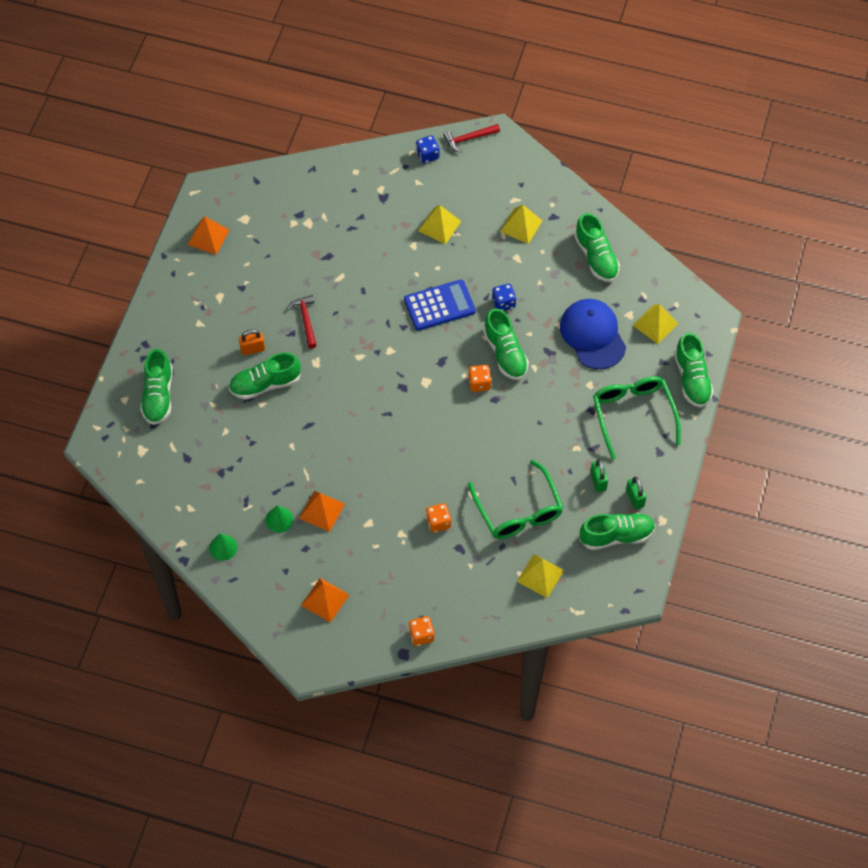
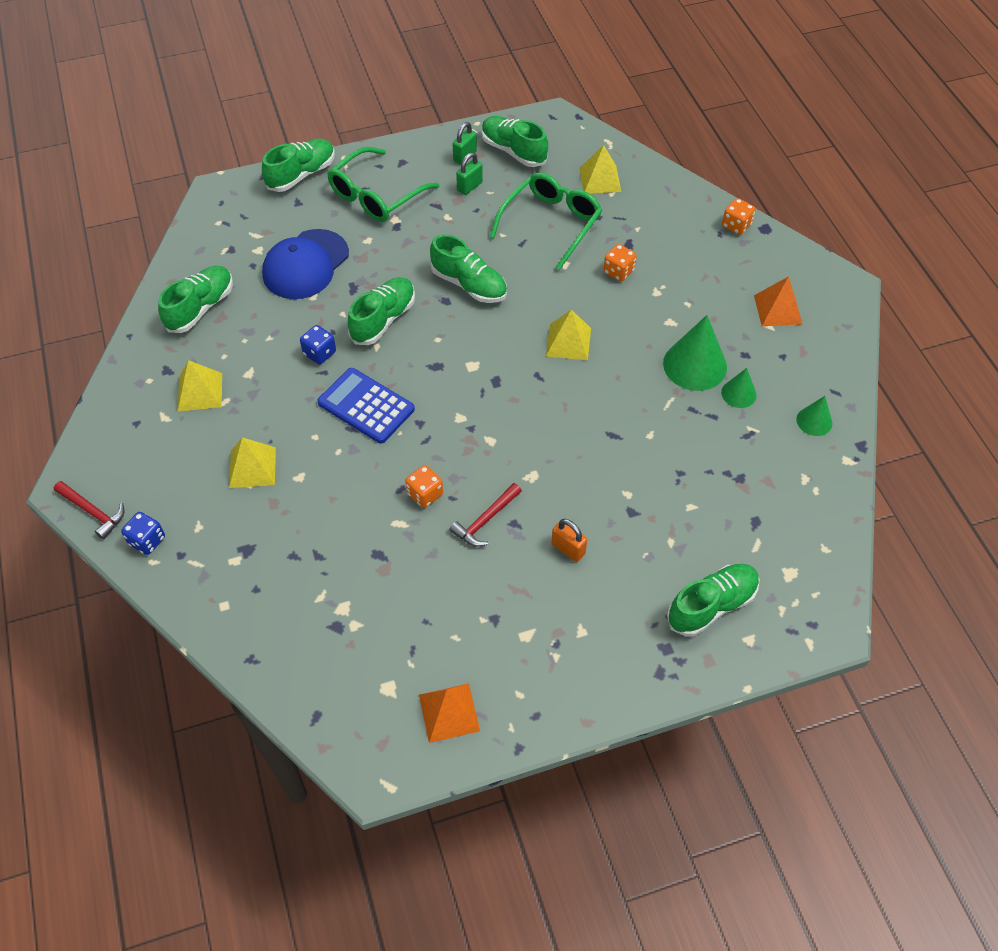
camera: 125 degrees left, 5 degrees down
green shoe [229,352,301,400] -> green shoe moved to [430,234,507,303]
orange pyramid [299,491,345,532] -> green cone [663,315,727,391]
orange dice [468,365,492,392] -> orange dice moved to [405,465,443,508]
yellow pyramid [633,304,679,344] -> yellow pyramid moved to [546,309,591,361]

